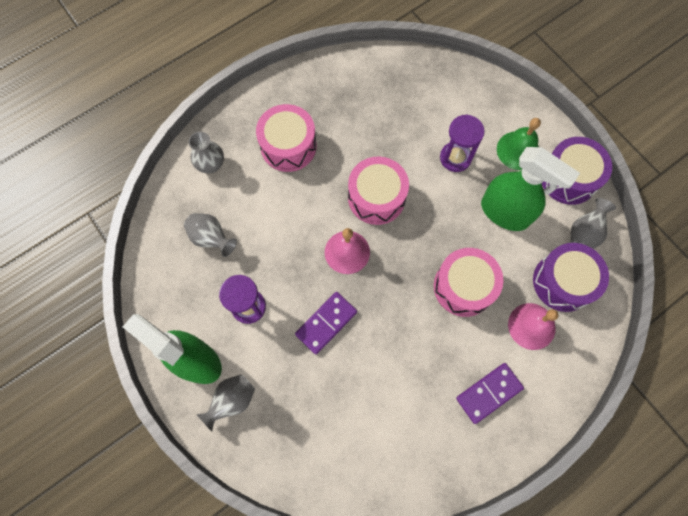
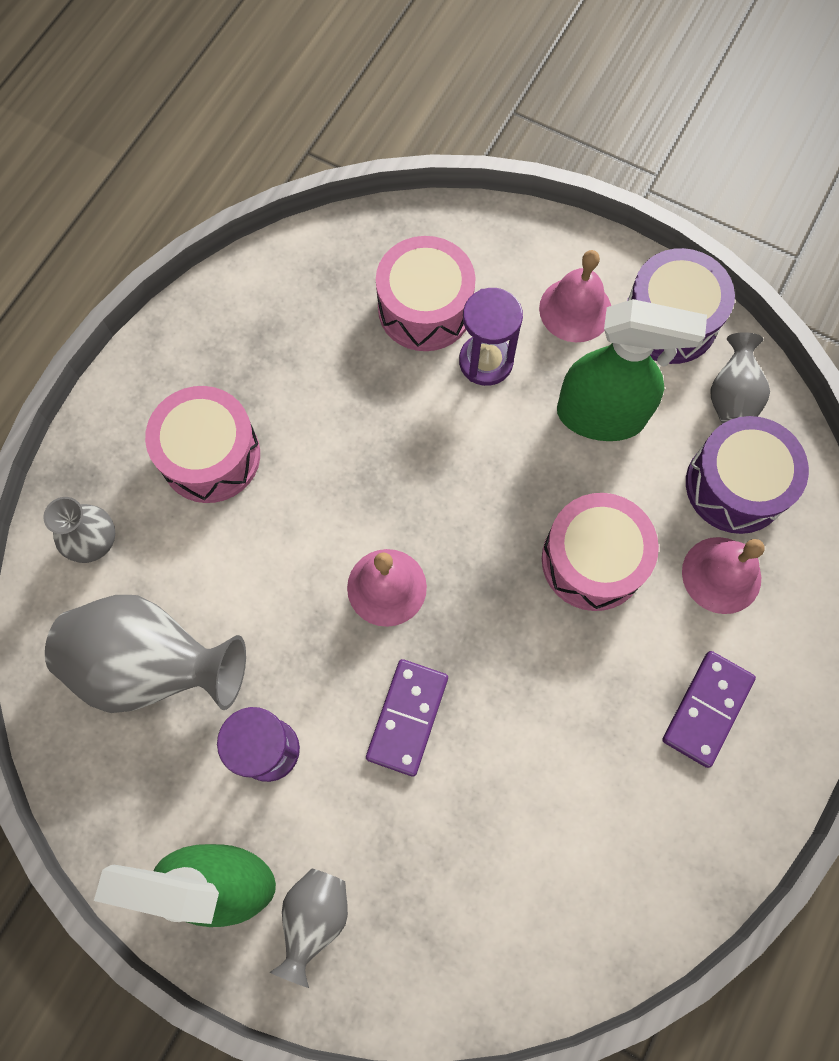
camera: 25 degrees left, 0 degrees up
grey vase [184,213,237,257] -> grey vase [45,595,246,713], size x1.86
pink drum [348,157,409,225] -> pink drum moved to [376,236,476,351]
green bell [497,118,541,170] -> pink bell [539,250,611,342]

